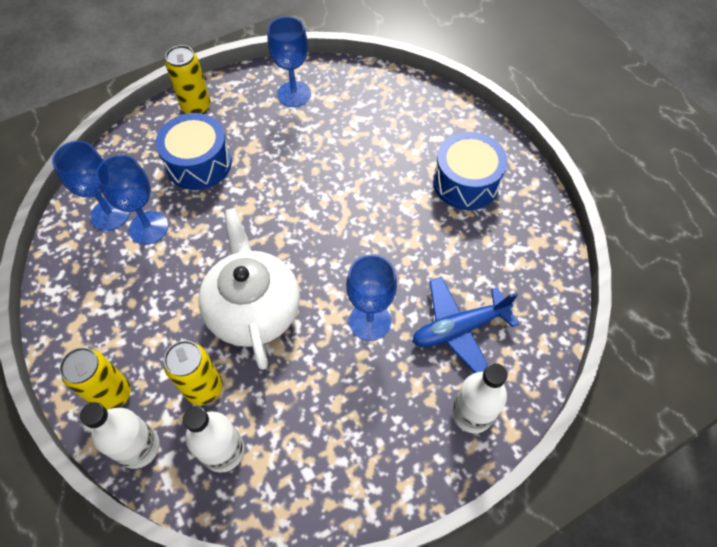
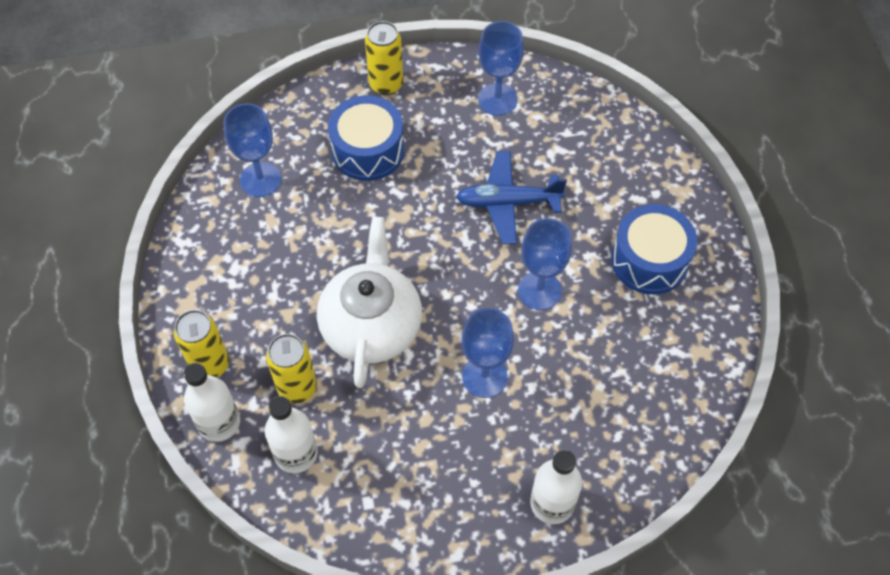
camera: 20 degrees right, 0 degrees up
blue goblet [96,155,168,245] -> blue goblet moved to [518,218,572,310]
blue plane [412,277,519,373] -> blue plane moved to [456,151,567,244]

